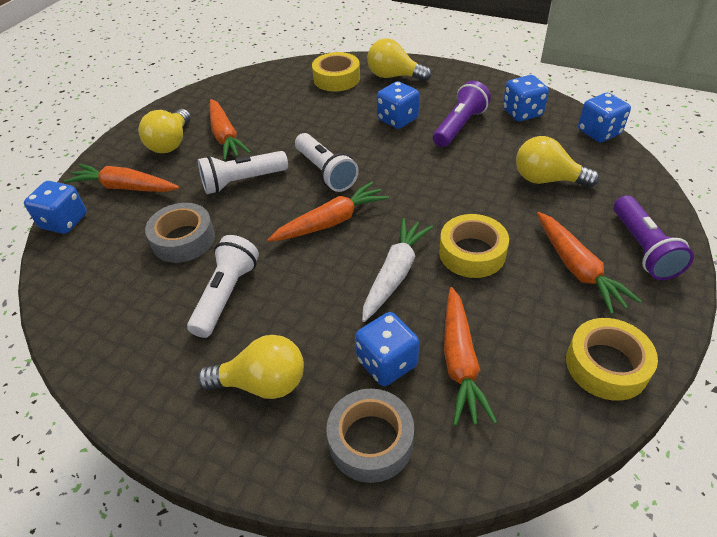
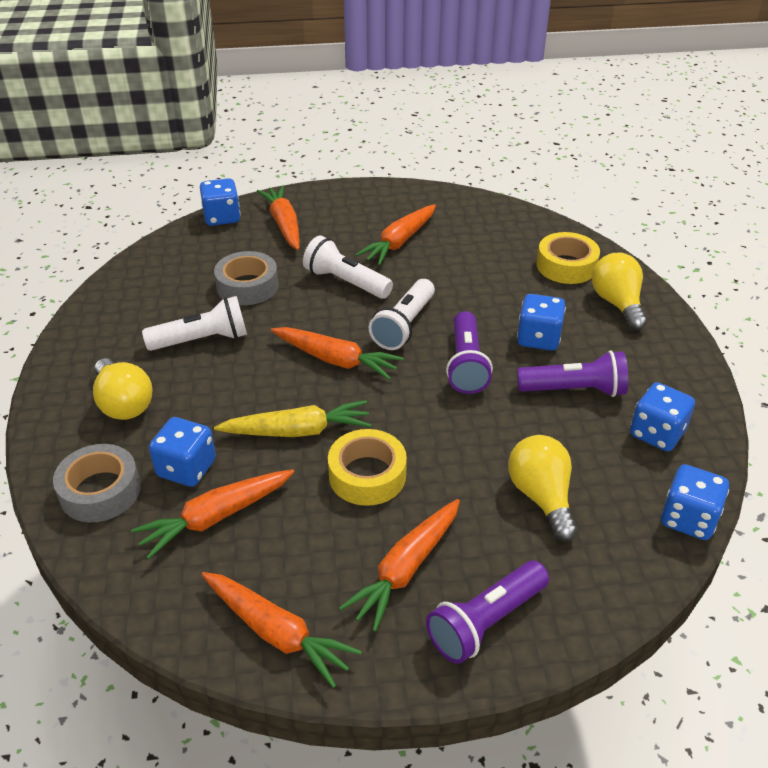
camera: 55 degrees right, 5 degrees down
yellow light bulb [138,109,191,153] -> none
white carrot [362,218,433,322] -> yellow carrot [214,400,371,437]
yellow tape [566,318,658,401] -> orange carrot [202,572,362,688]
none -> purple flashlight [446,311,493,394]

